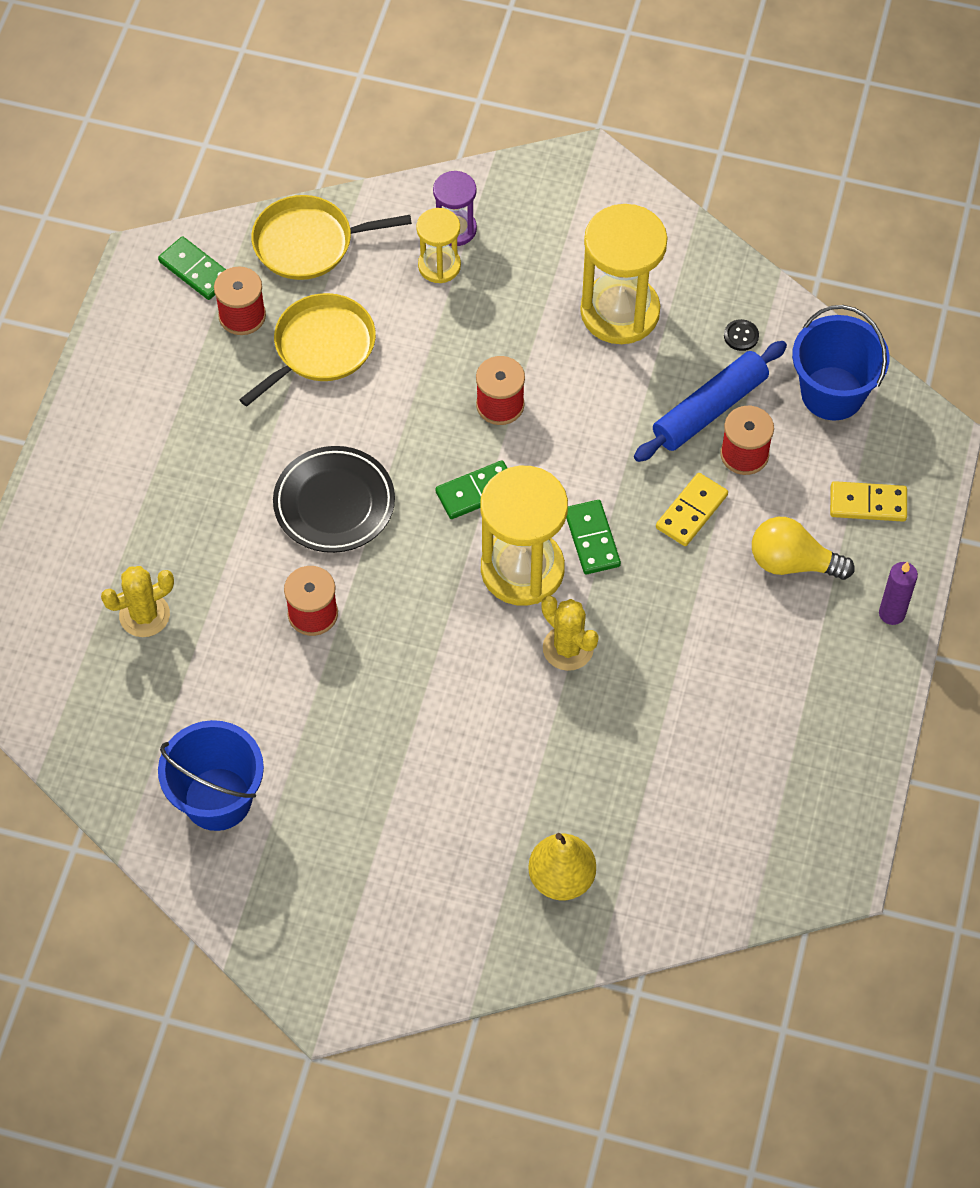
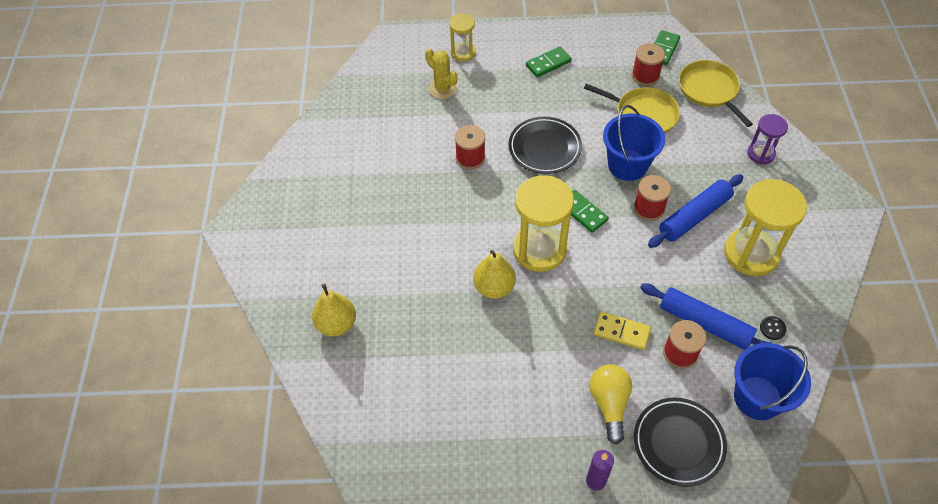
camera: 75 degrees right, 5 degrees down
blue bucket [158,720,264,831] -> blue bucket moved to [603,105,665,181]
yellow hourglass [416,208,461,283] -> yellow hourglass moved to [449,13,475,61]
yellow cactus [541,596,599,671] -> yellow pear [473,250,516,299]
green domino [566,500,621,574] -> green domino moved to [526,47,572,77]
yellow domino [830,481,907,522] -> black plate [634,398,727,487]
none -> blue rolling pin [648,174,744,248]

